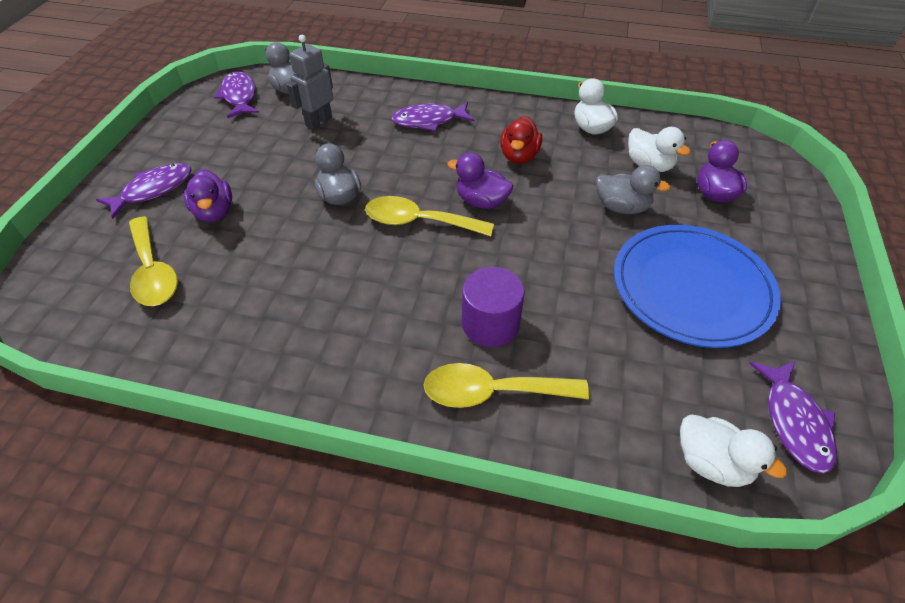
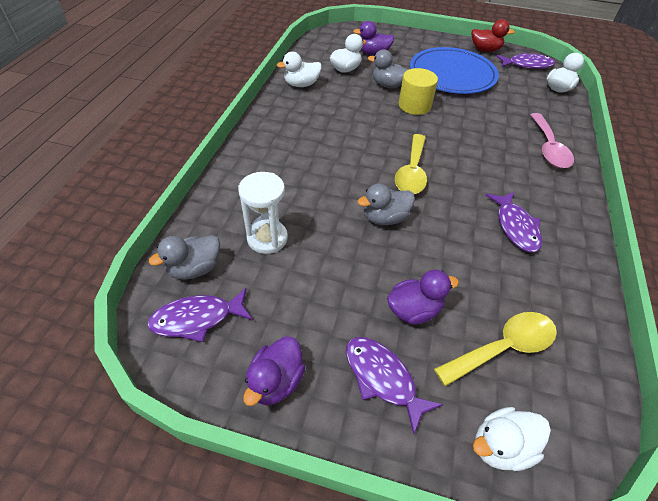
camera: 90 degrees left, 0 degrees up
grey robot [287,35,333,130] -> white hourglass [238,172,288,254]
purple fish [391,102,474,131] -> purple fish moved to [485,192,542,253]
yellow spoon [424,363,589,408] -> pink spoon [530,113,574,168]
purple duck [447,152,513,209] -> purple duck moved to [243,336,306,406]
purple cylinder [462,267,525,347] -> none
red duck [500,116,542,164] -> red duck moved to [472,19,515,52]
grey duck [596,165,671,214] -> grey duck turned 90 degrees counterclockwise [368,49,409,88]
none -> yellow cylinder [399,68,438,115]
none -> white duck [473,407,551,471]

